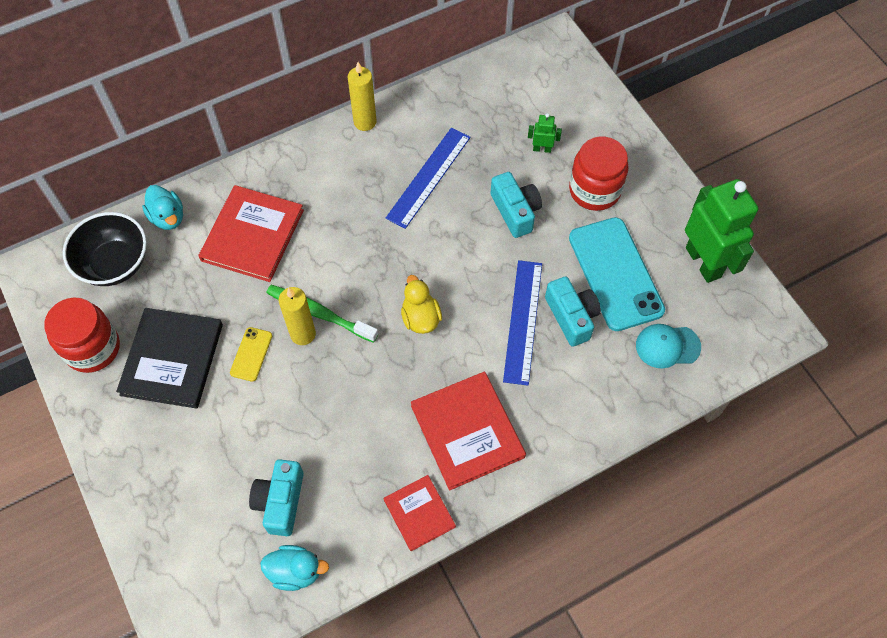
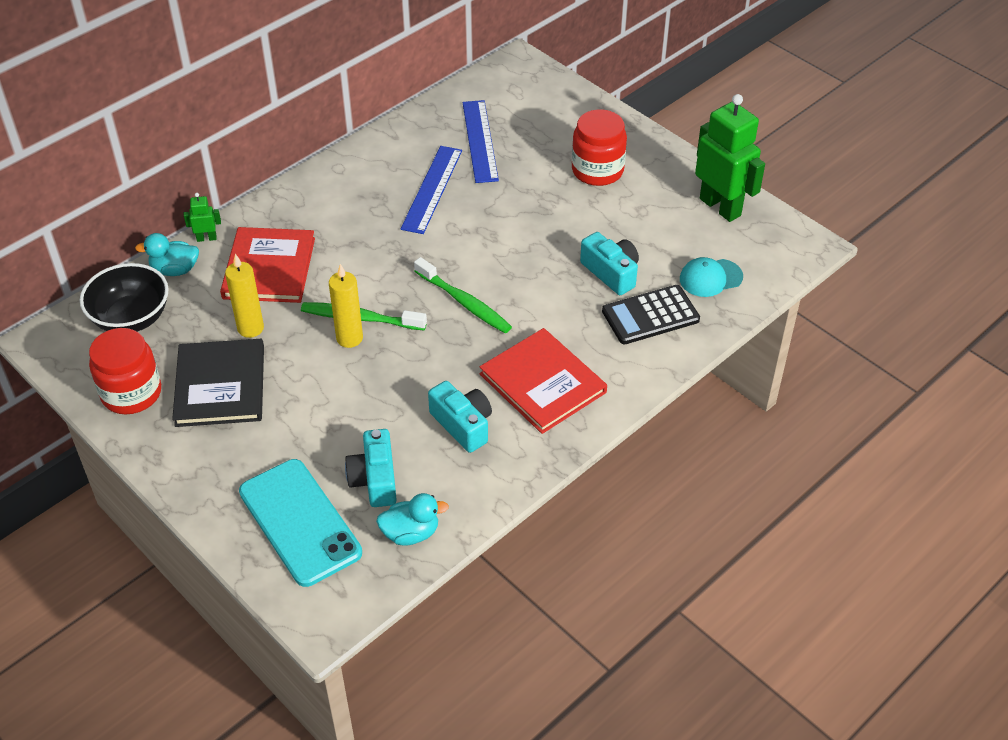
camera: 15 degrees left, 15 degrees down
turquoise duck [142,185,183,230] -> turquoise duck turned 135 degrees clockwise [135,233,199,276]
yellow phone [230,327,272,382] -> none
yellow candle [348,62,377,131] -> yellow candle moved to [225,254,264,338]
red book [384,475,456,551] -> none
yellow duck [401,275,442,334] -> green toothbrush [414,257,512,333]
turquoise camera [491,172,542,238] -> turquoise camera moved to [428,381,492,453]
blue ruler [503,260,542,386] -> blue ruler moved to [463,100,499,183]
green robot [528,113,562,153] -> green robot moved to [184,193,221,242]
turquoise phone [569,217,665,331] -> turquoise phone moved to [239,459,362,587]
none -> black calculator [602,285,700,345]

